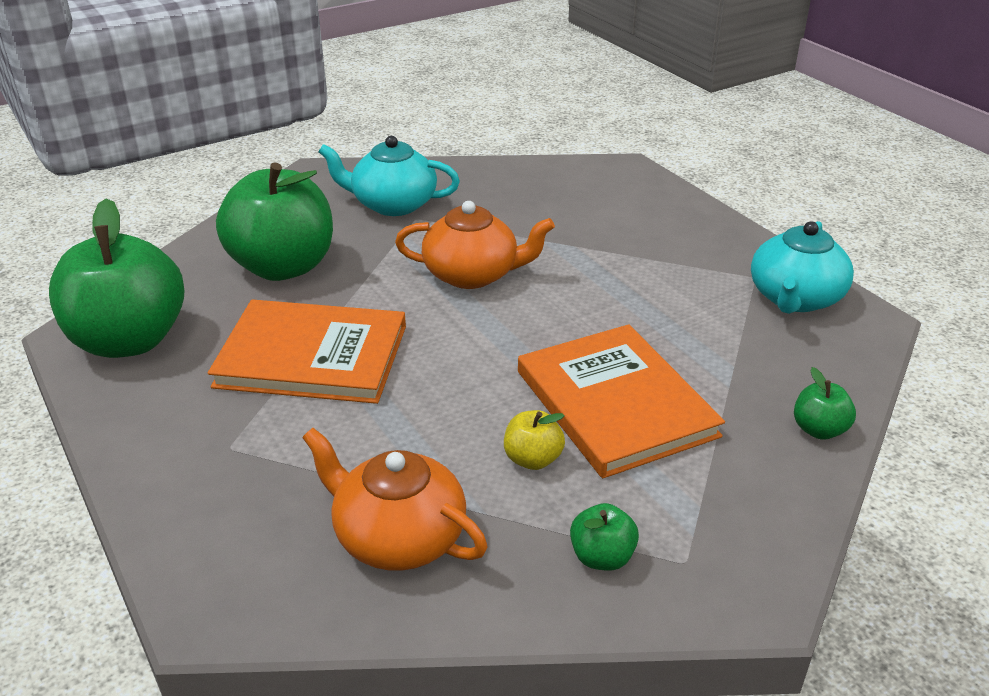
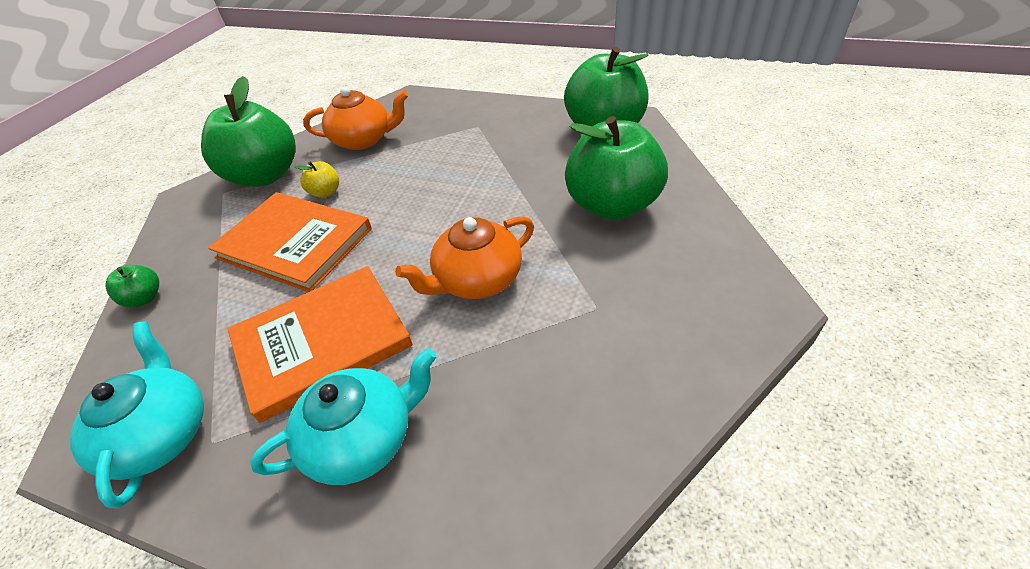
camera: 145 degrees right, 10 degrees up
orange book [208,299,406,404] -> orange book moved to [228,266,413,423]
turquoise teapot [318,136,460,216] -> turquoise teapot moved to [250,348,437,485]
green apple [570,503,639,571] -> green apple [201,76,296,187], size x2.38

